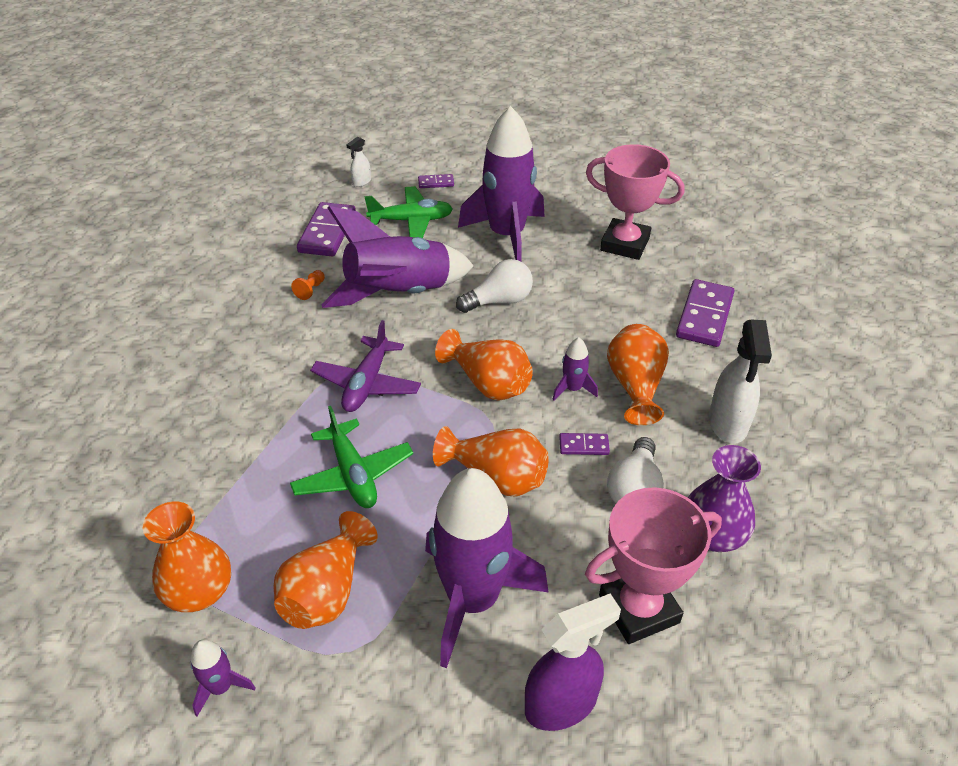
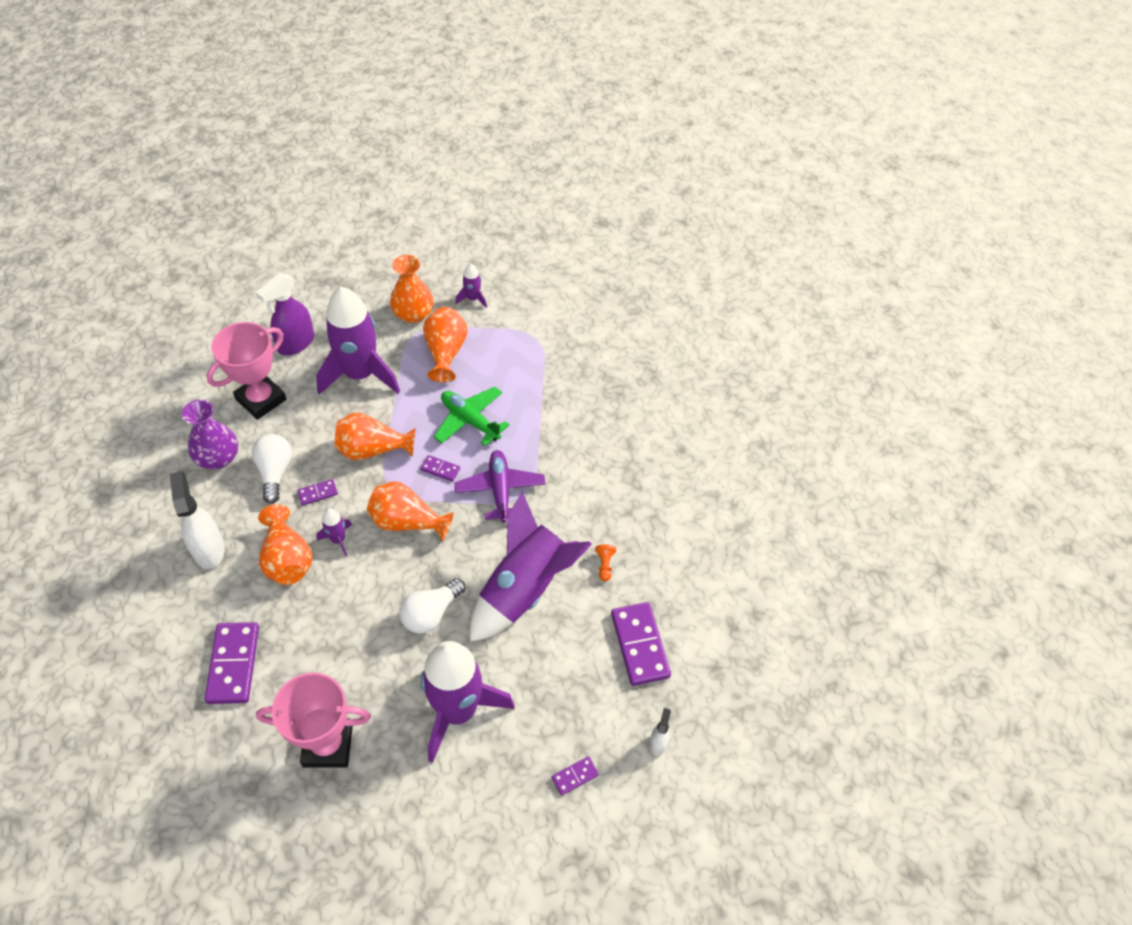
camera: 155 degrees right, 10 degrees up
orange vase [143,501,231,612] -> orange vase moved to [390,255,434,323]
green plane [365,186,453,238] -> none
none -> purple domino [420,455,460,481]

